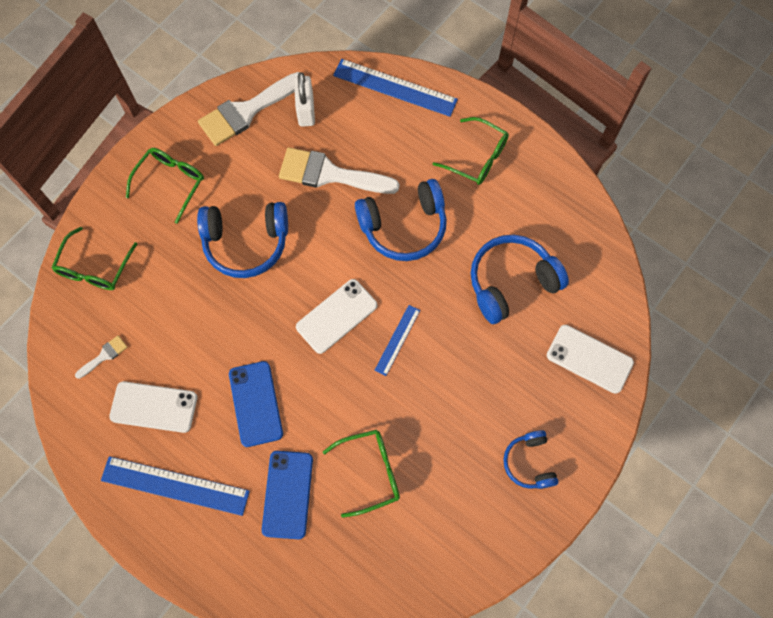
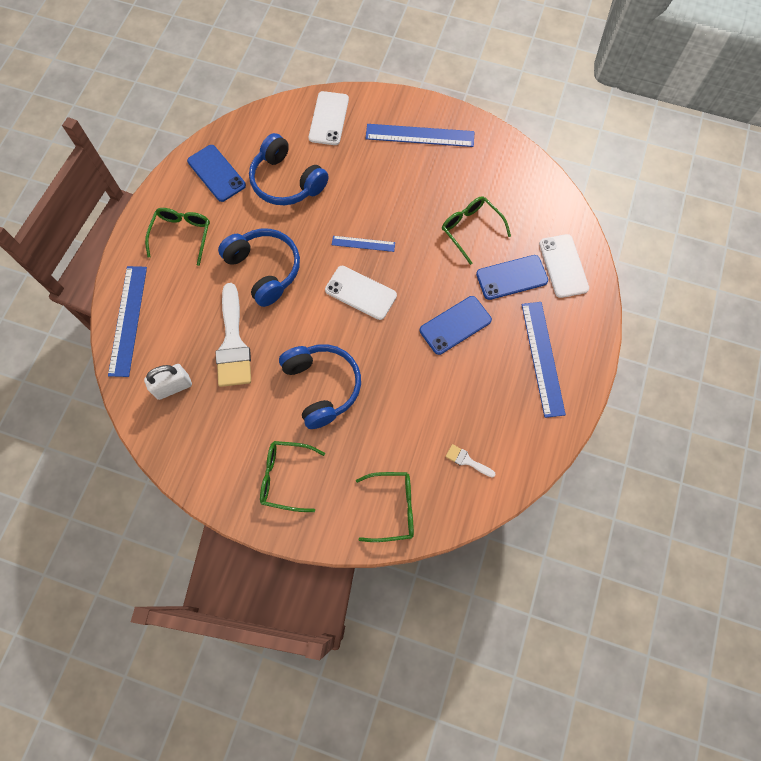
camera: 110 degrees left, 0 degrees up
white phone [109,381,197,433] -> white phone moved to [539,234,589,298]
white brush [198,72,305,146] -> none
blue headphones [503,430,558,489] -> blue ruler [365,124,474,147]
none -> blue phone [187,145,246,202]

